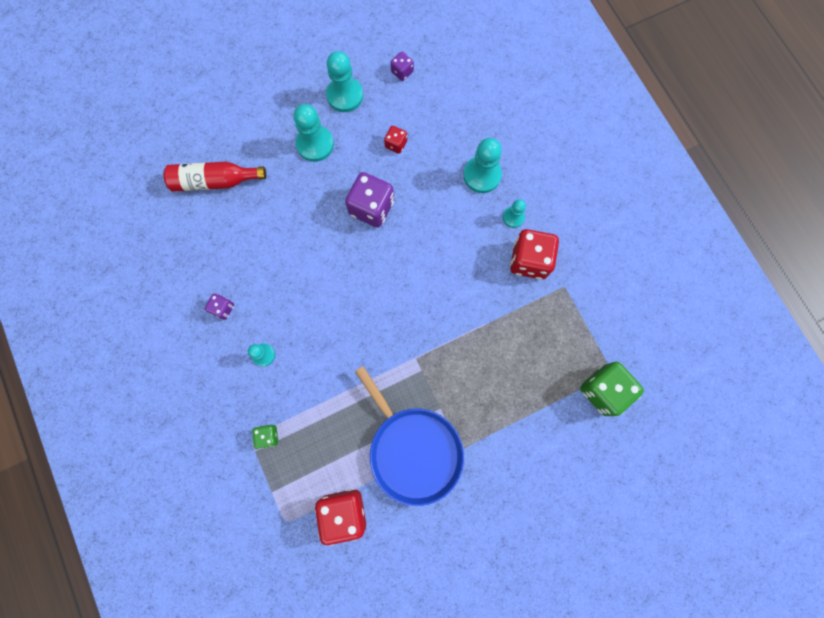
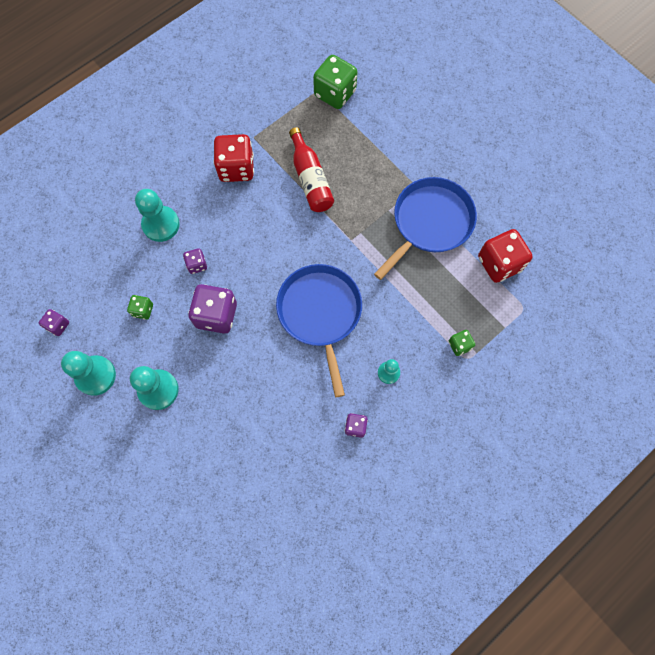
camera: 105 degrees left, 5 degrees down
red bottle [163,162,266,192] -> red bottle moved to [289,127,334,212]
red dice [384,126,407,154] -> green dice [127,295,153,320]
turquoise pawn [503,199,526,228] -> none
none -> purple dice [183,248,207,274]
none -> blue pan [276,264,362,397]

